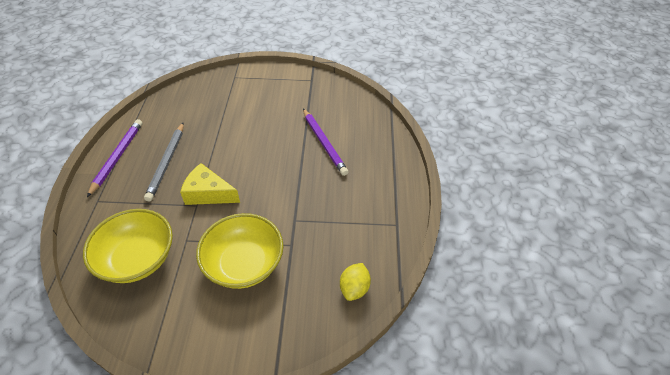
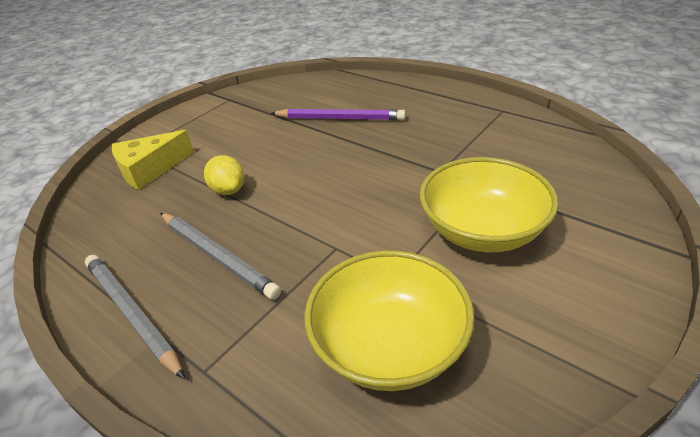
camera: 50 degrees left, 10 degrees down
purple pencil [87,119,142,197] -> grey pencil [85,255,185,379]
yellow cheese [180,163,240,205] -> yellow cheese moved to [112,130,194,190]
yellow lemon [340,263,371,301] -> yellow lemon moved to [204,155,244,195]

